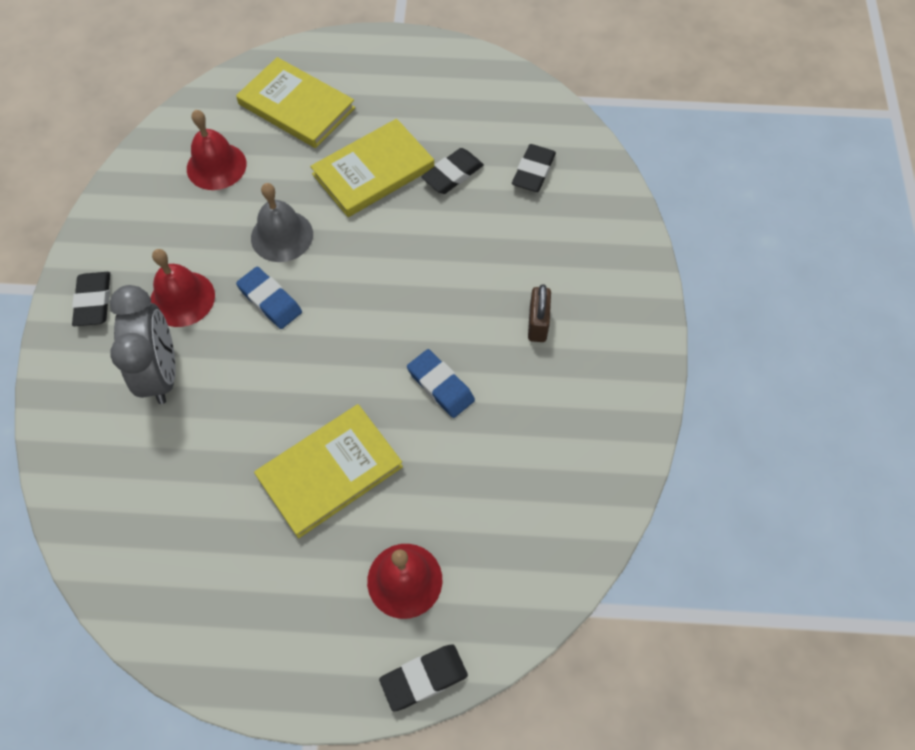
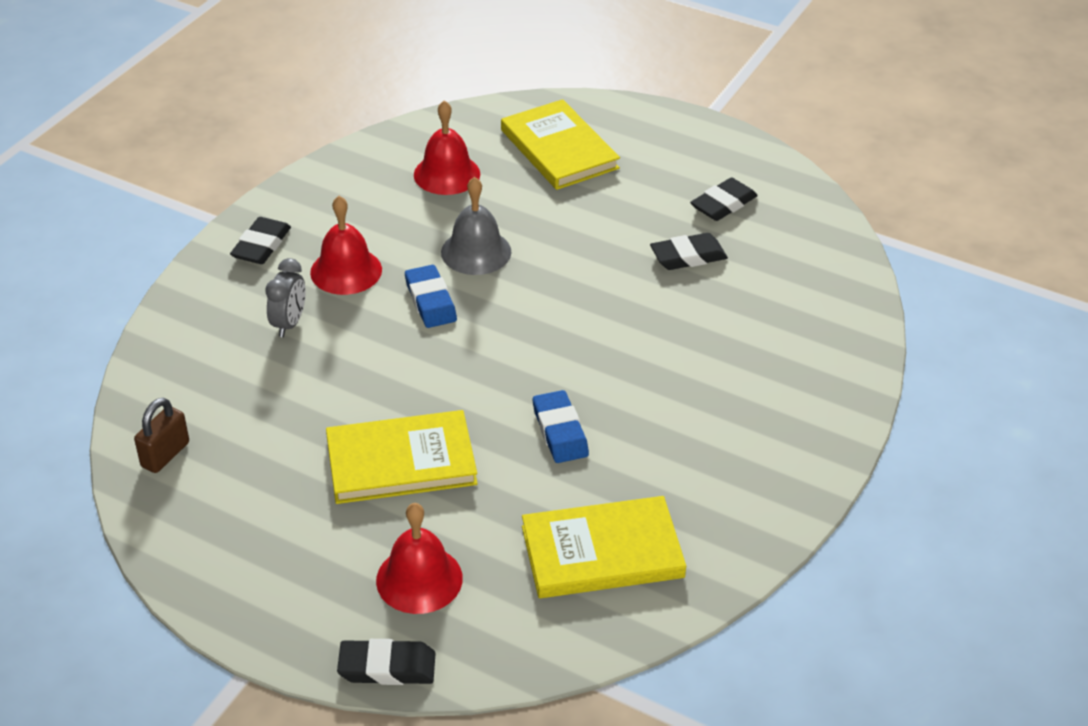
camera: 25 degrees right, 20 degrees down
grey clock [110,285,176,404] -> grey clock [265,258,306,337], size x0.58
yellow book [310,119,434,217] -> yellow book moved to [522,496,686,598]
black eraser [512,144,556,192] -> black eraser moved to [690,178,758,221]
brown padlock [528,284,551,342] -> brown padlock moved to [134,398,189,473]

